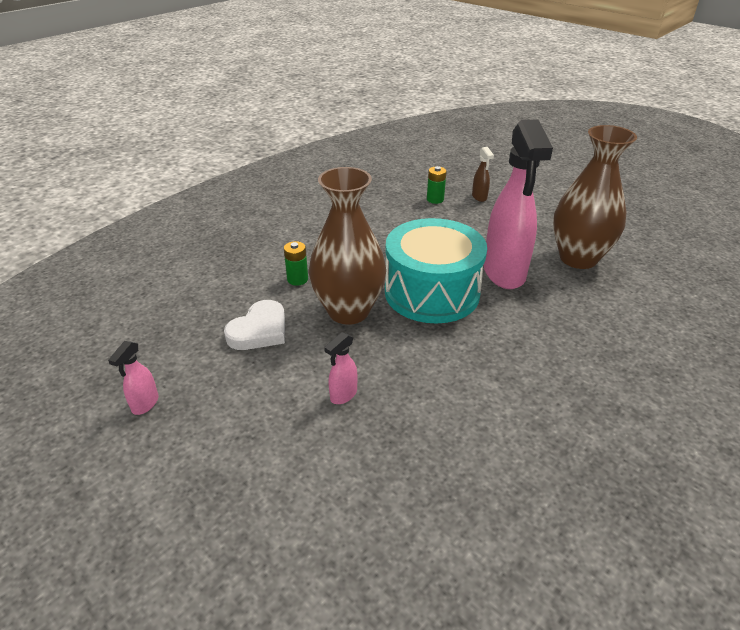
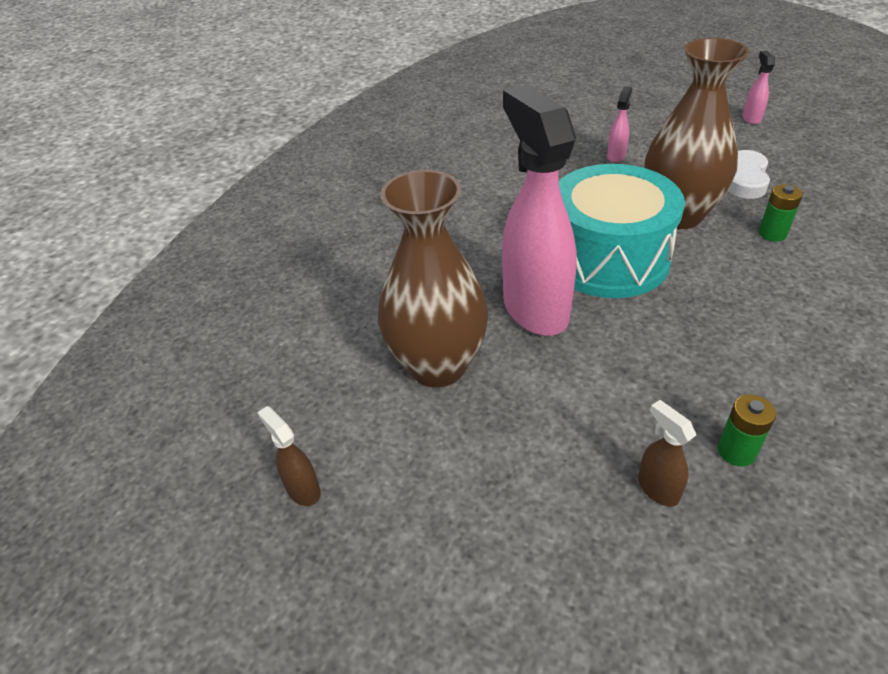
camera: 165 degrees right, 5 degrees up
none -> brown spray bottle [257,406,321,506]

